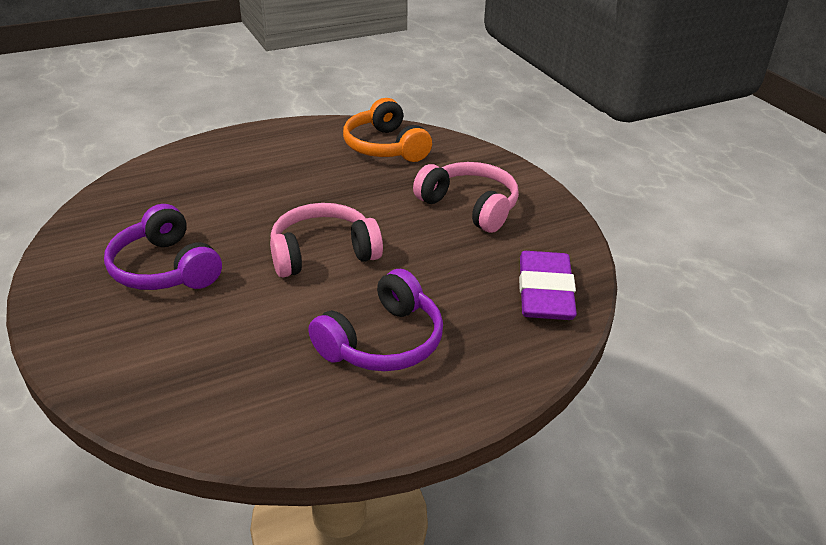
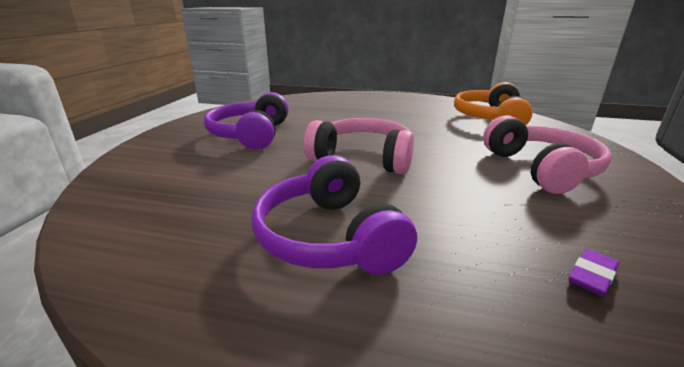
camera: 40 degrees right, 10 degrees down
purple headphones [308,269,443,371] -> purple headphones turned 75 degrees clockwise [252,155,417,275]
purple eraser [519,251,577,320] -> purple eraser [569,249,619,296], size x0.40

